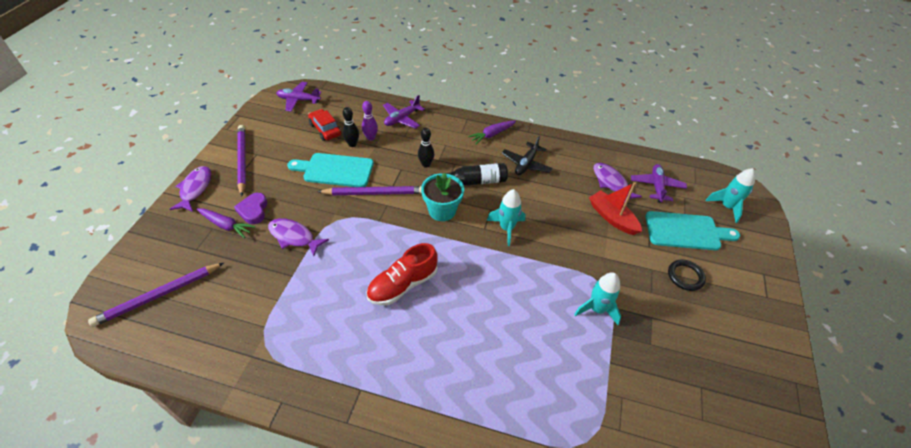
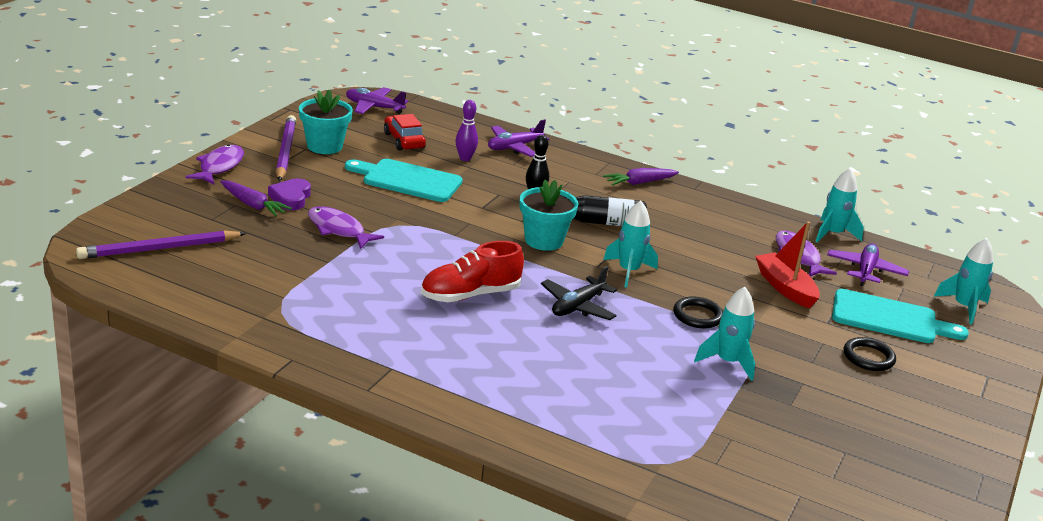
camera: 10 degrees right, 20 degrees down
purple pencil [318,186,422,195] -> none
black bowling pin [343,107,359,147] -> none
black plane [502,136,553,175] -> black plane moved to [541,266,617,320]
none -> turquoise flower pot [299,89,353,154]
none -> black ring [673,297,723,328]
none -> turquoise rocket [815,168,864,243]

